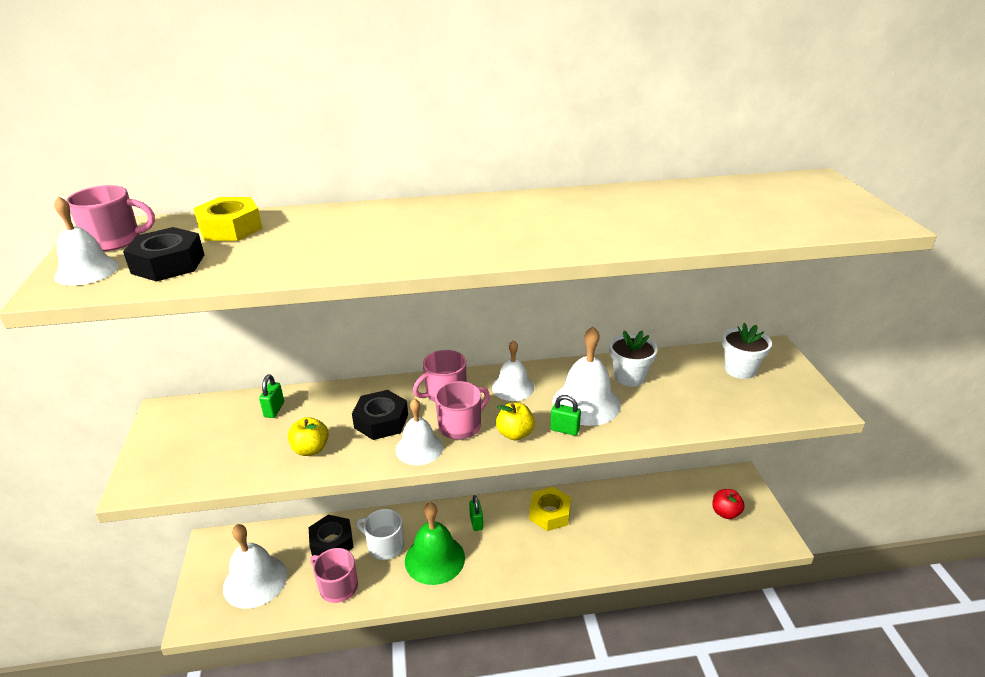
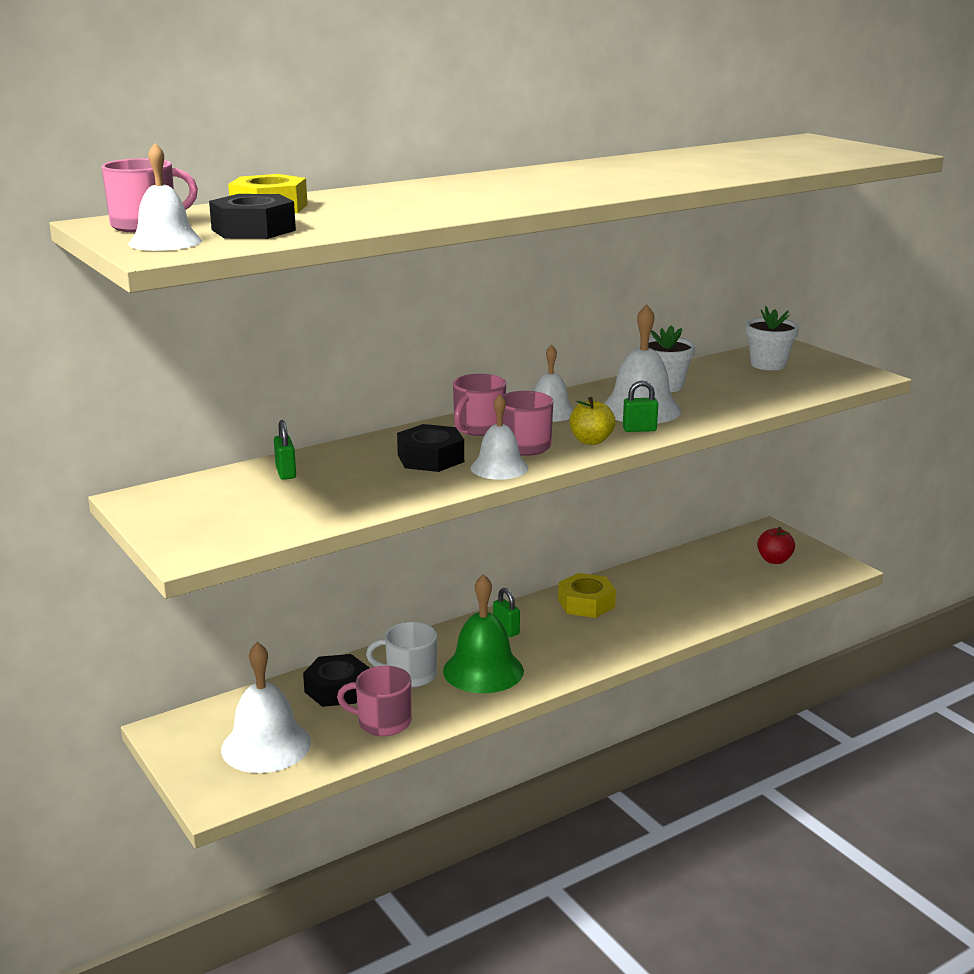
camera: 25 degrees left, 10 degrees down
yellow apple [288,417,329,456] -> none

